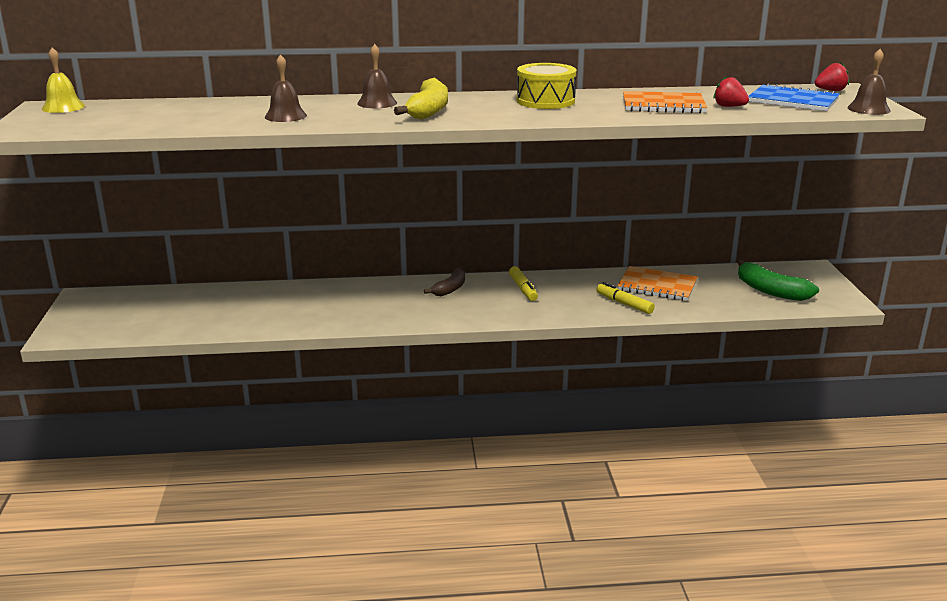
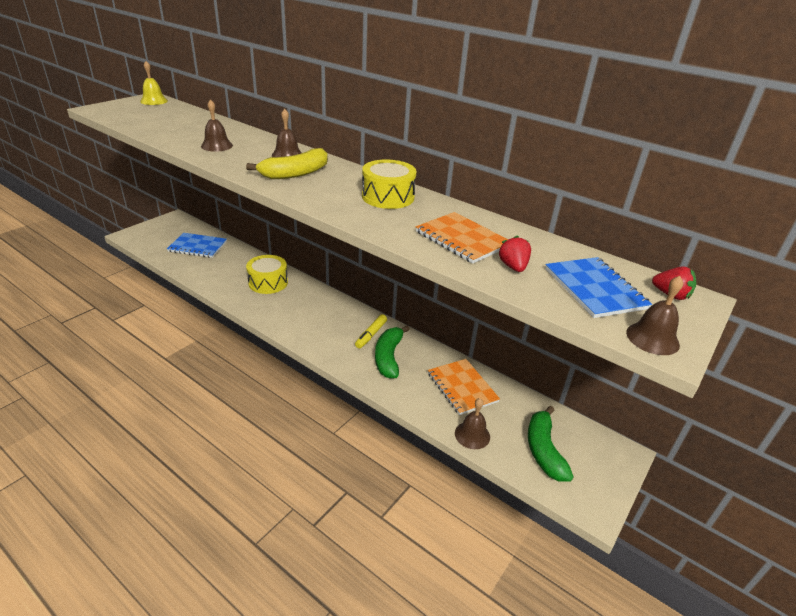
camera: 40 degrees right, 10 degrees up
brown banana [424,268,465,296] -> none
yellow marker [596,282,655,314] -> none
none -> blue notebook [167,233,227,258]
none -> yellow drum [246,255,288,294]
none -> green banana [375,325,410,379]
none -> brown bell [455,398,490,449]

